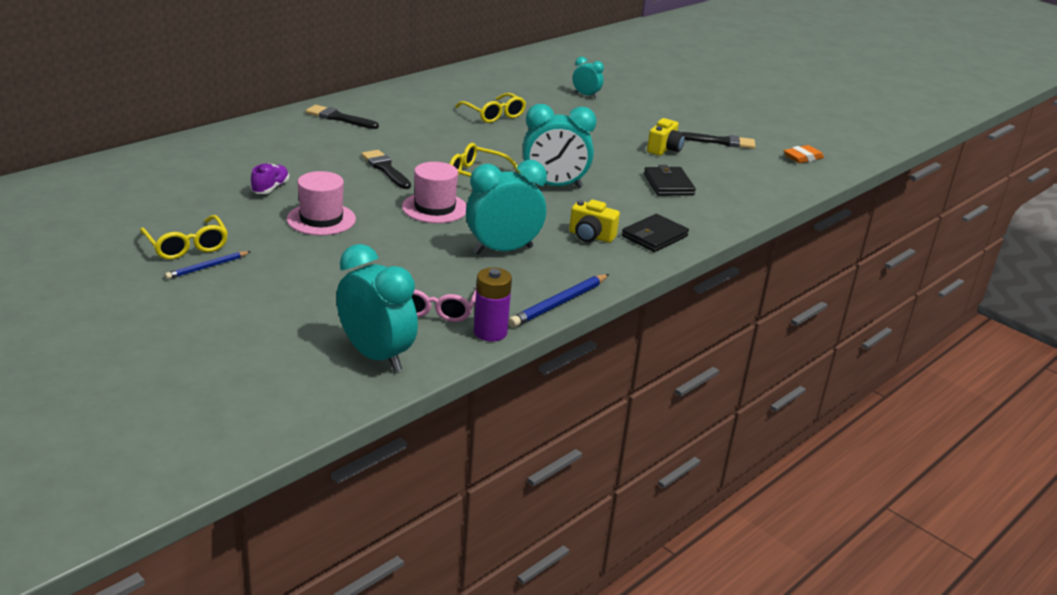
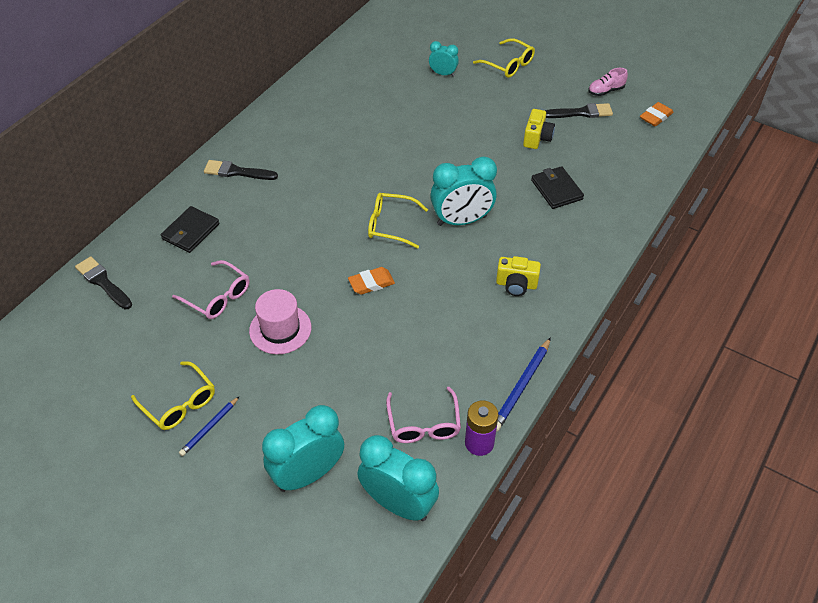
camera: 10 degrees left, 20 degrees up
purple shoe [251,163,289,194] -> pink glasses [172,260,249,319]
black brush [361,150,411,189] -> black brush moved to [75,256,132,309]
pink hat [402,162,467,223] -> orange eraser [348,267,395,295]
yellow glasses [455,93,526,123] -> yellow glasses moved to [473,38,535,78]
turquoise clock [466,160,547,254] -> turquoise clock moved to [262,405,344,492]
black wallet [622,214,689,252] -> black wallet moved to [161,206,219,253]
none -> pink shoe [588,68,628,96]

